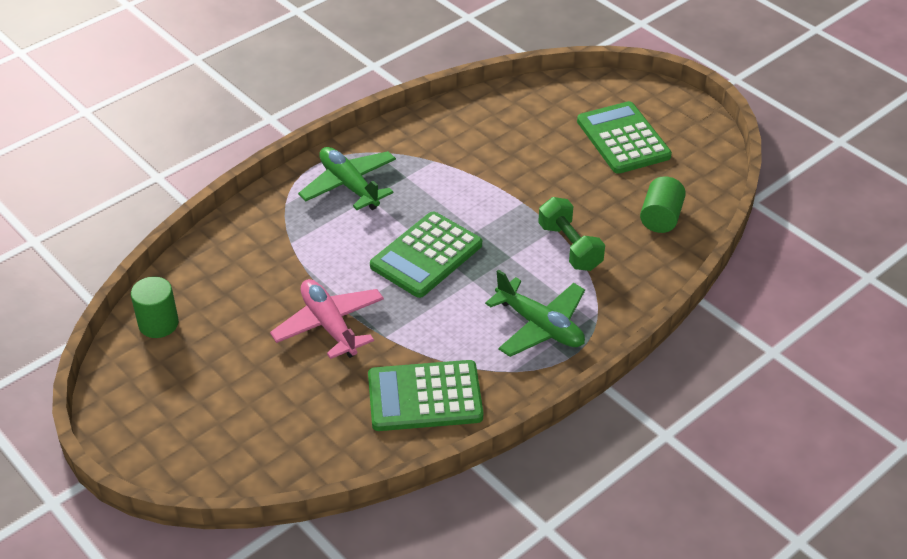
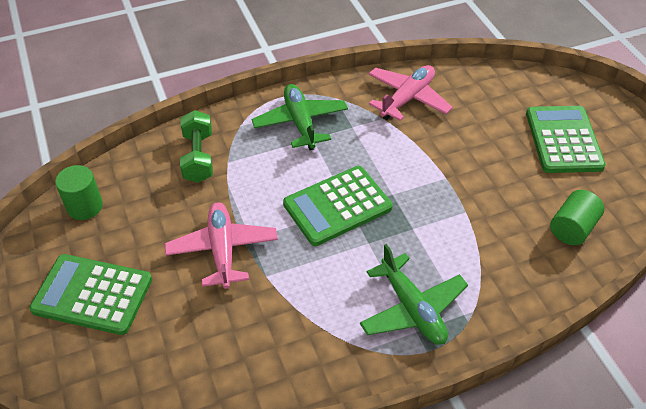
camera: 20 degrees right, 5 degrees up
green calculator [368,360,483,431] -> green calculator moved to [29,254,152,335]
green dumbbell [538,197,605,271] -> green dumbbell moved to [180,110,213,183]
none -> pink plane [368,65,453,121]

